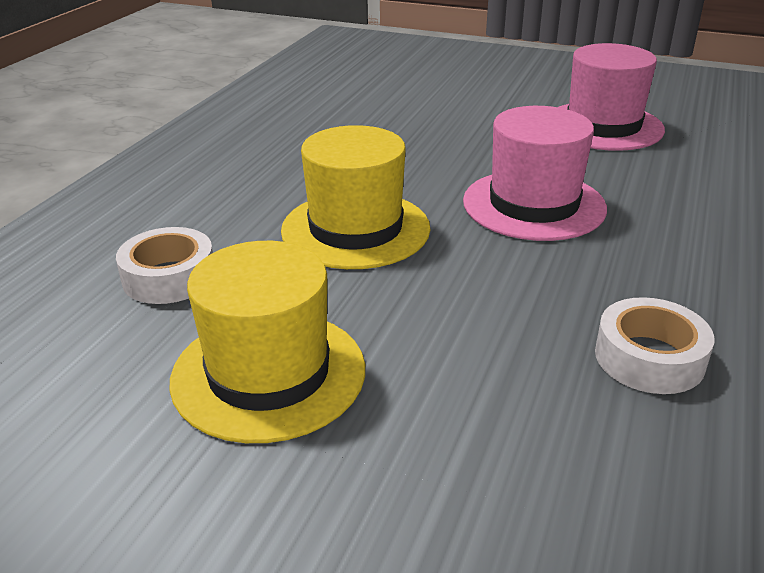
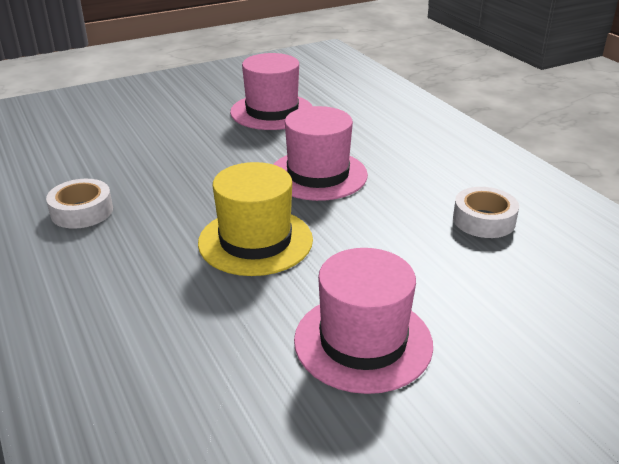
camera: 50 degrees left, 0 degrees up
white tape [116,227,213,304] -> white tape moved to [46,179,113,229]
yellow hat [169,241,365,443] -> pink hat [294,248,433,394]

